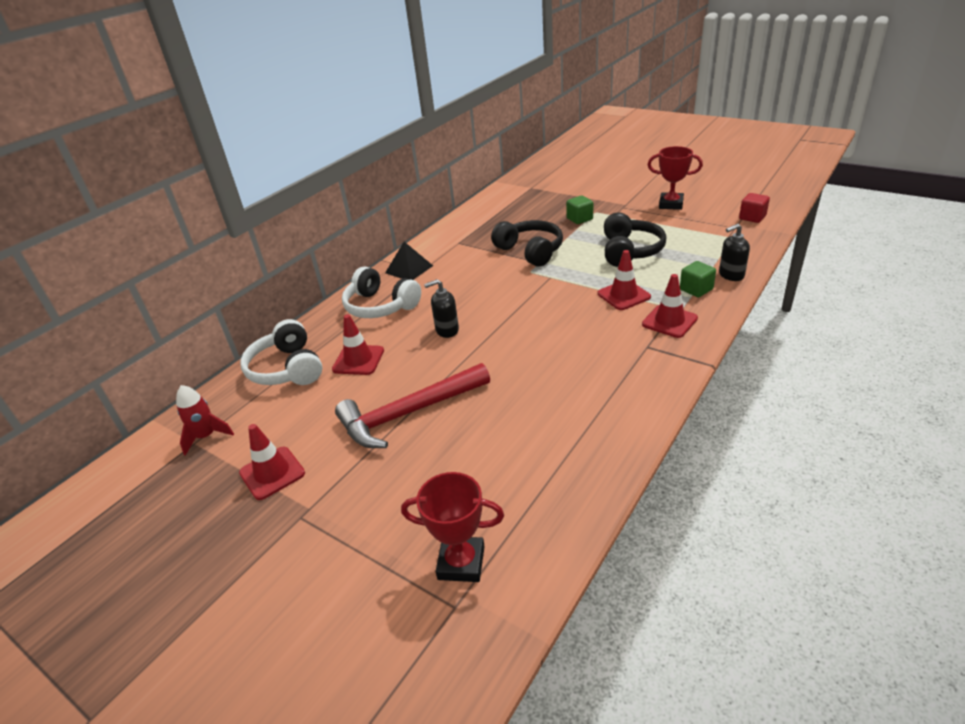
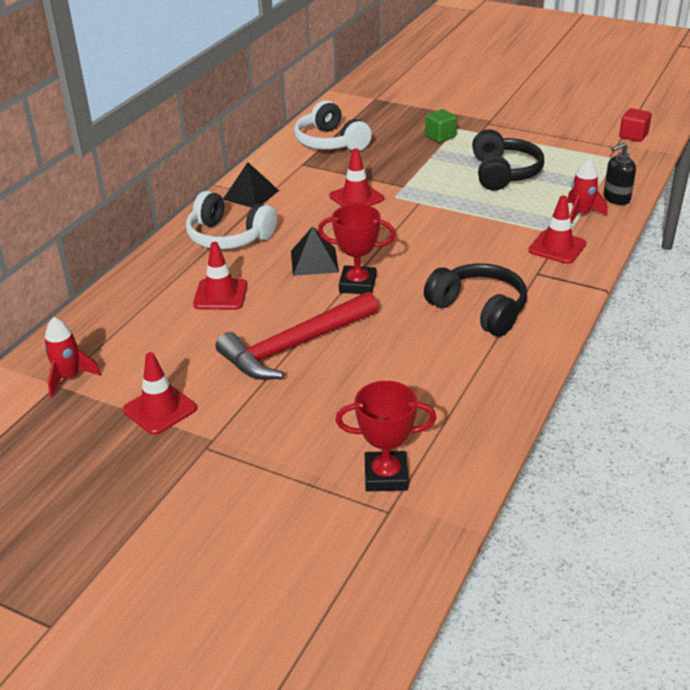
camera: 10 degrees left, 0 degrees up
white headphones [240,319,322,385] -> white headphones moved to [294,100,372,151]
black soap dispenser [424,279,459,338] -> black pyramid [291,226,339,276]
black headphones [491,220,563,267] -> black headphones moved to [424,263,527,336]
red traffic cone [598,250,651,310] -> red traffic cone moved to [329,149,384,207]
red trophy [648,146,703,210] -> red trophy moved to [318,204,396,294]
green cube [680,261,716,297] -> red rocket [567,159,607,224]

